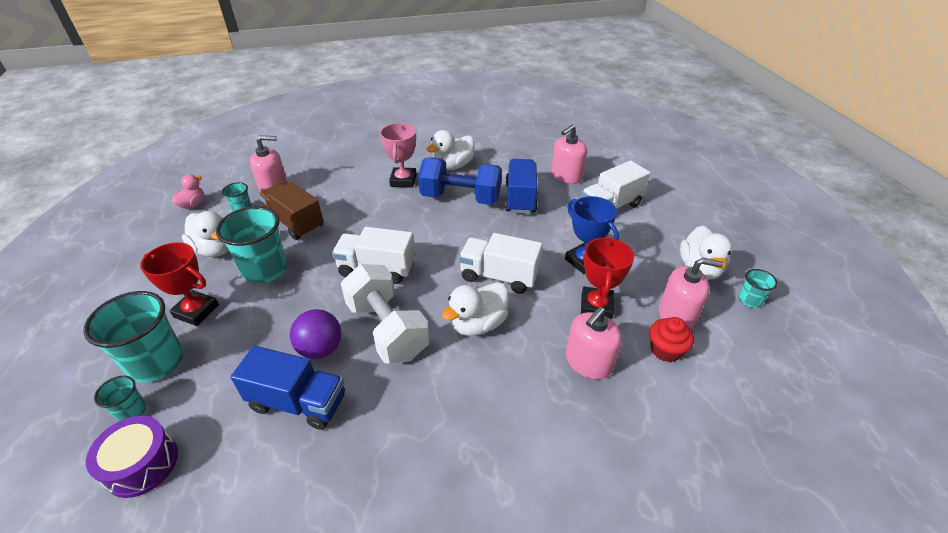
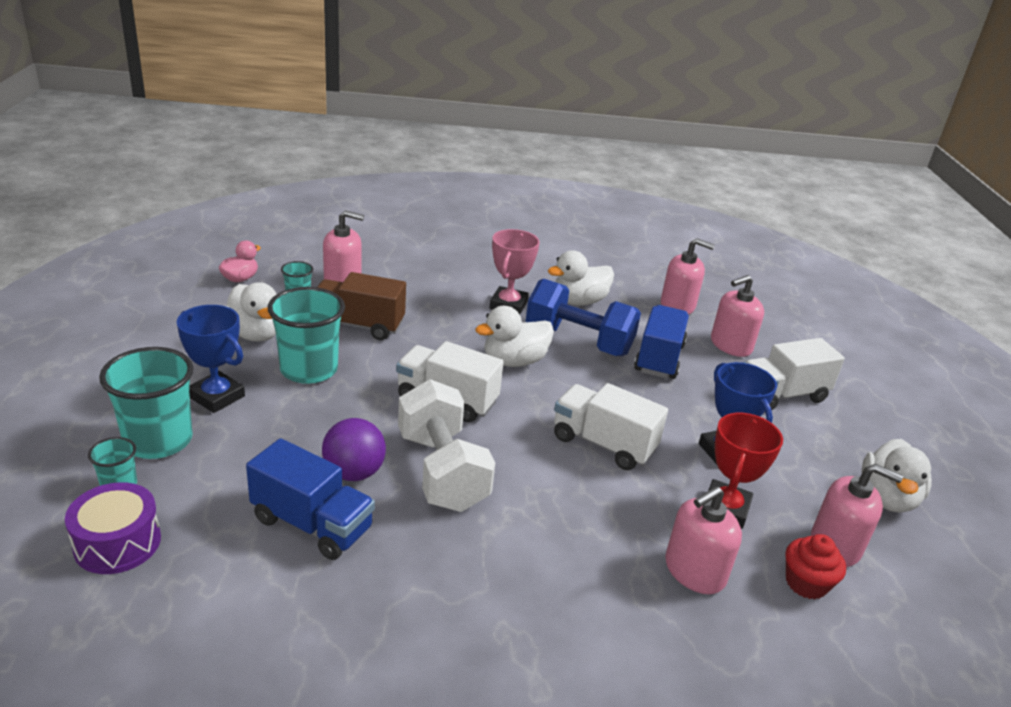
camera: 10 degrees right, 10 degrees down
red trophy [140,242,219,326] -> blue trophy [177,305,245,413]
brown truck [258,182,324,240] -> brown truck turned 45 degrees counterclockwise [317,272,406,340]
white duck [442,282,509,336] -> white duck moved to [475,306,554,367]
turquoise cup [738,269,778,308] -> none
none -> pink soap dispenser [661,238,715,315]

